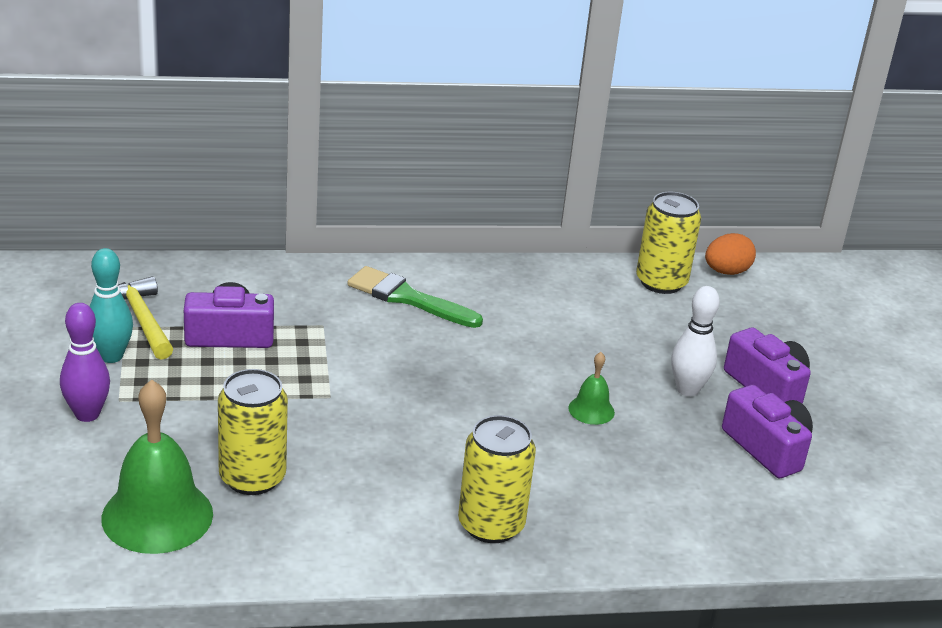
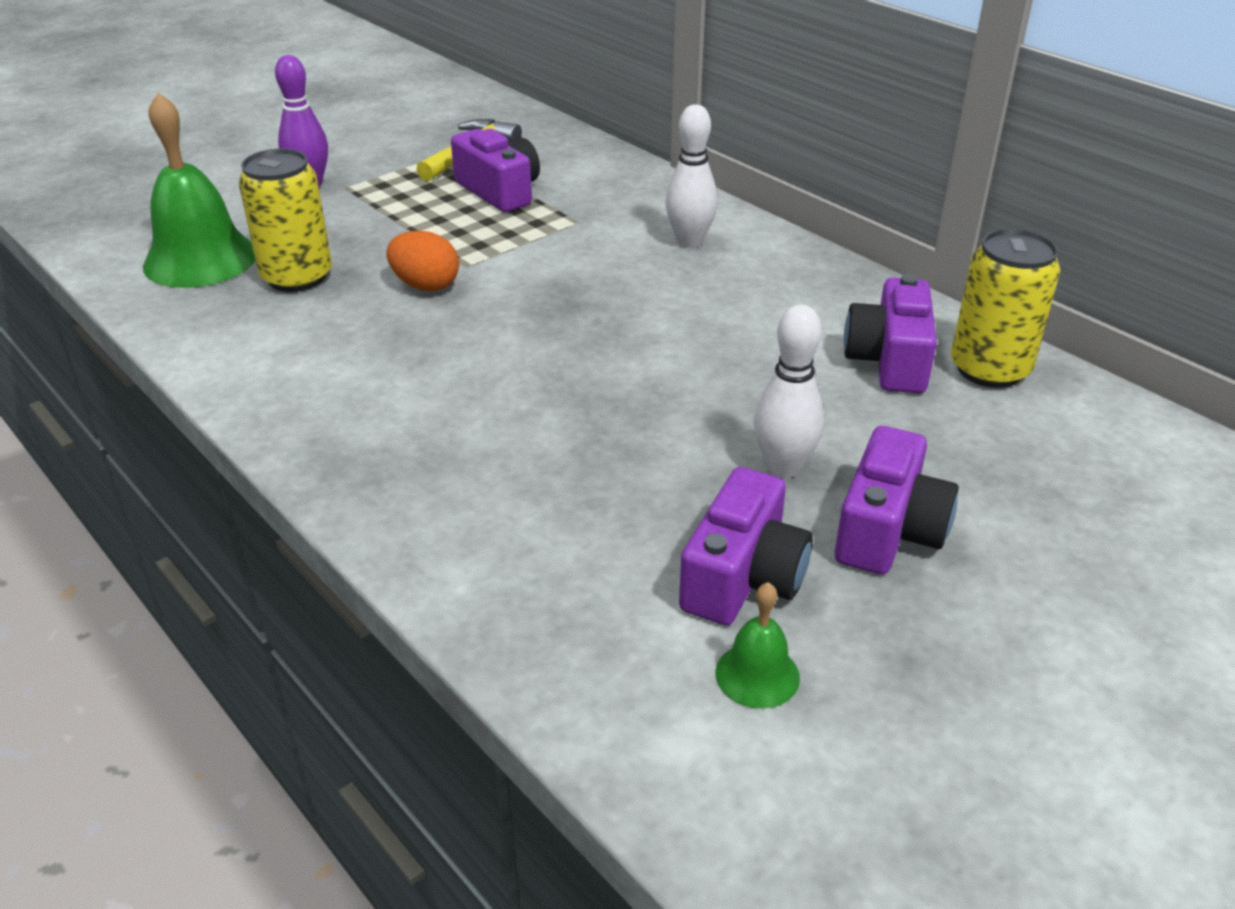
camera: 60 degrees right, 5 degrees up
turquoise bowling pin [89,248,133,363] -> none
green brush [347,266,483,328] -> white bowling pin [665,104,718,248]
yellow can [458,415,536,543] -> none
green bell [568,352,615,425] -> green bell moved to [716,582,800,709]
orange egg [705,233,756,275] -> orange egg moved to [386,231,459,291]
none -> purple camera [844,274,937,393]

